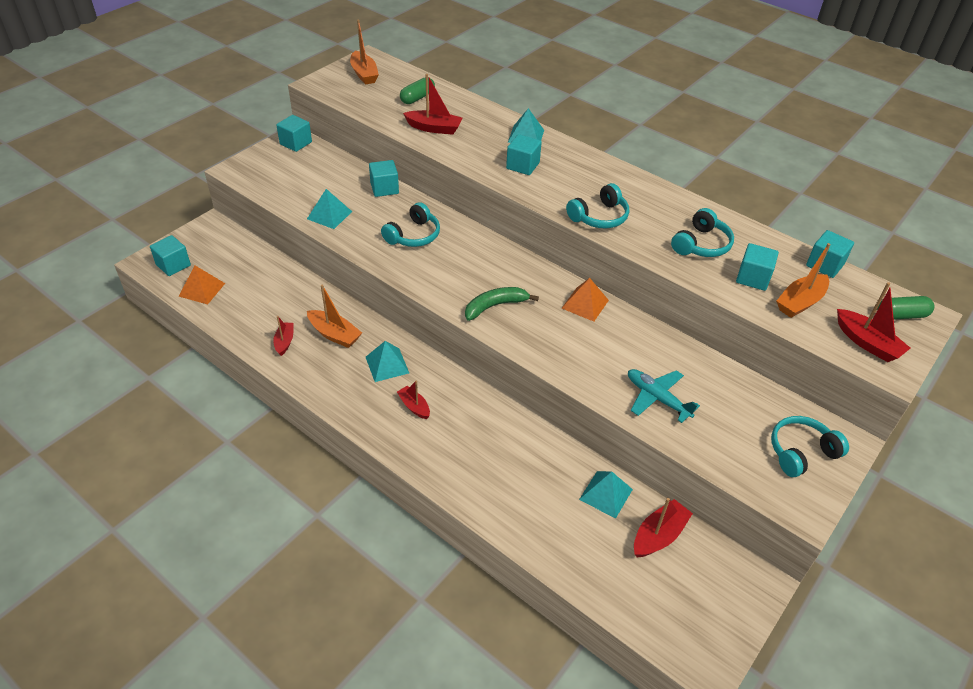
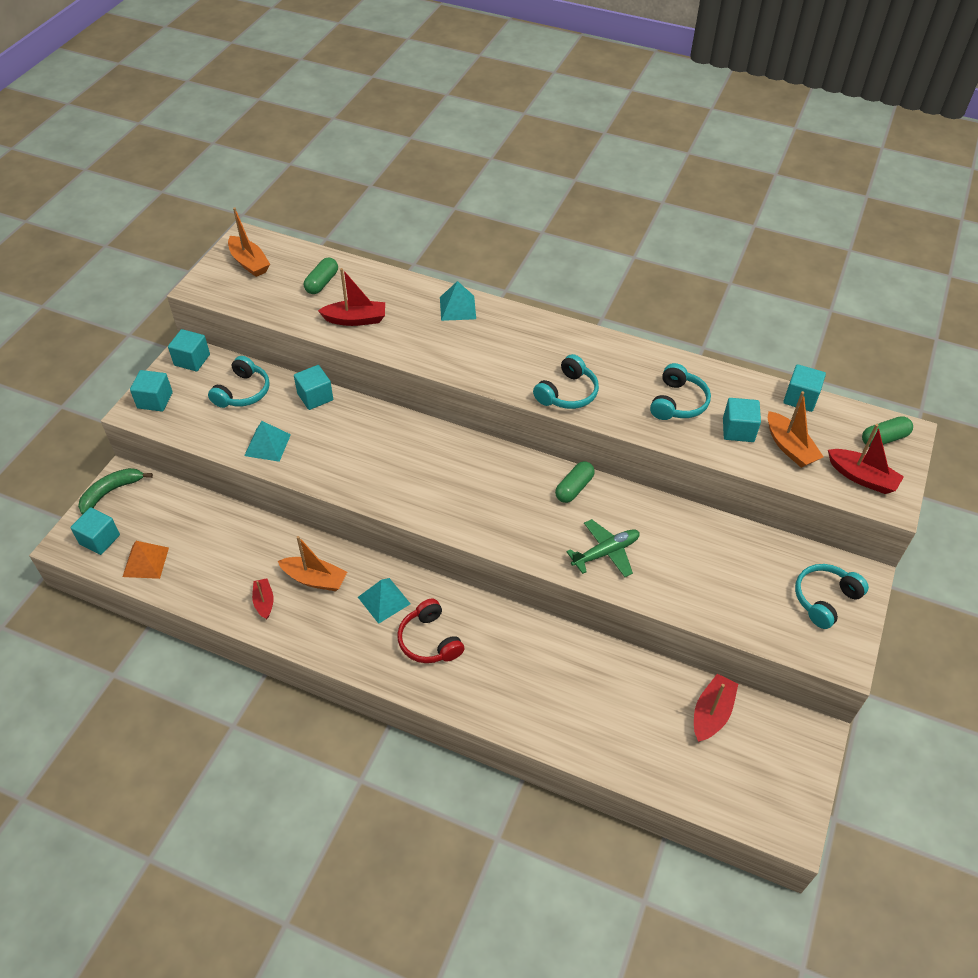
camera: 15 degrees left, 5 degrees up
turquoise headphones [381,202,440,247] -> turquoise headphones moved to [208,356,270,408]
red boat [397,380,430,419] -> red headphones [397,599,464,663]
green banana [465,287,539,321] -> green banana moved to [78,468,153,514]
turquoise cube [506,134,542,175] -> turquoise cube moved to [130,370,173,412]
orange pyramid [562,278,609,322] -> green capsule [555,461,595,503]
turquoise pyramid [579,471,633,519] -> none
turquoise plane [628,369,700,423] -> none
orange boat [776,243,831,318] -> orange boat turned 60 degrees counterclockwise [768,391,824,468]
none -> green plane [566,519,640,577]

